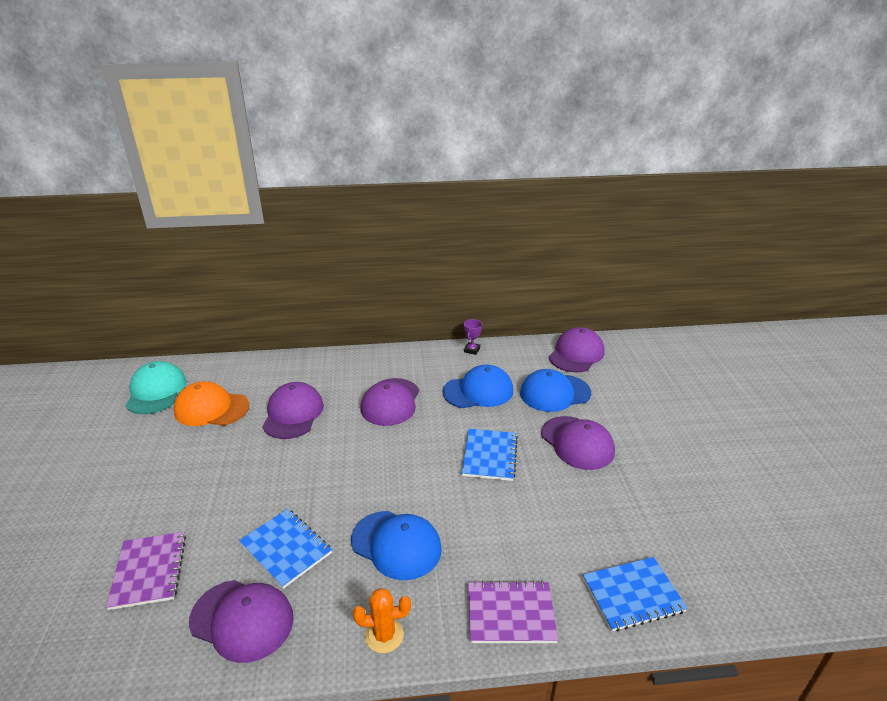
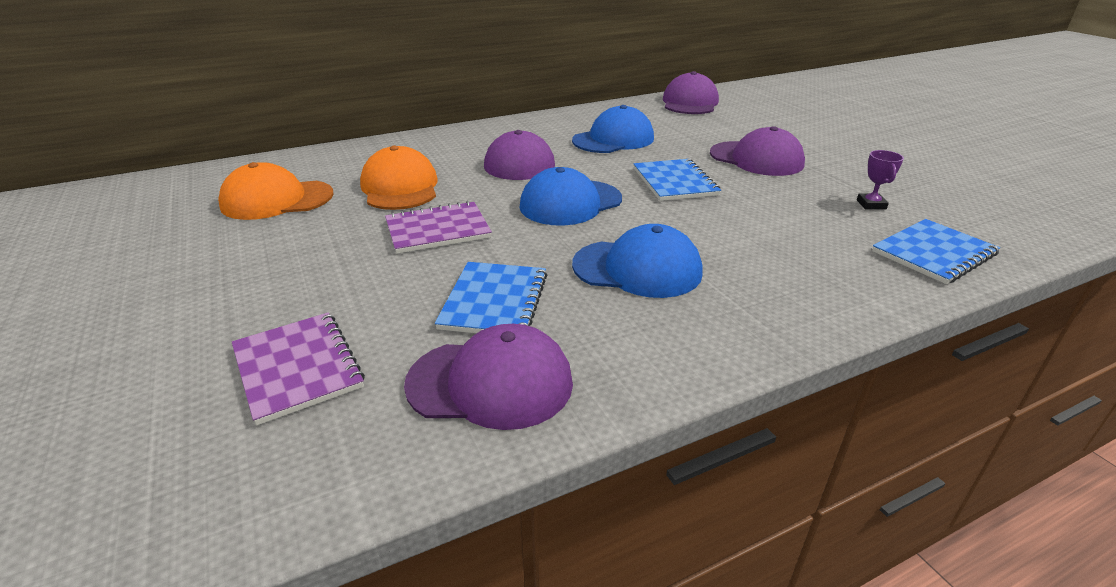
camera: 20 degrees left, 0 degrees up
turquoise cap [125,361,186,414] -> none
blue notebook [239,509,332,589] -> blue notebook turned 75 degrees clockwise [435,262,547,333]
purple cap [262,382,324,439] -> orange cap [360,145,438,210]
orange cactus [353,588,411,653] -> none
purple trophy [464,319,482,355] -> purple trophy moved to [857,150,904,210]
purple notebook [468,581,558,643] -> purple notebook moved to [385,201,492,254]
blue cap [520,369,591,412] -> blue cap moved to [519,167,622,226]

